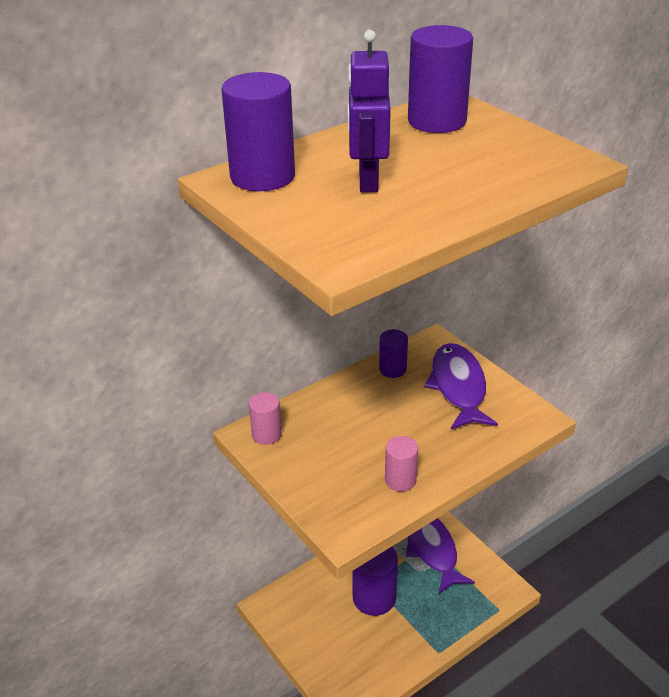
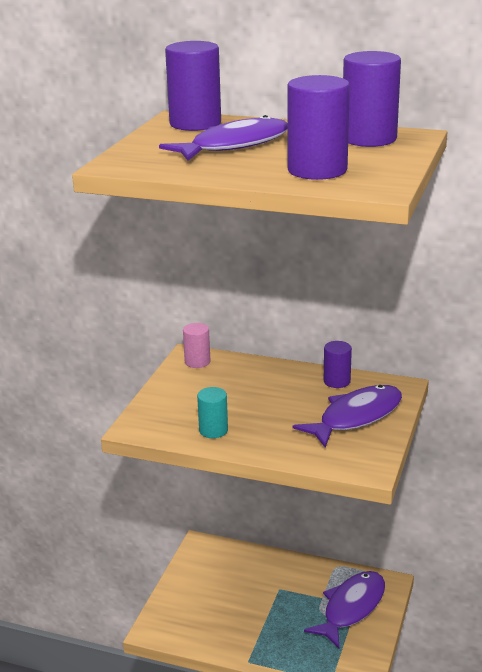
camera: 55 degrees right, 10 degrees down
purple robot [348,30,391,193] -> purple fish [159,115,287,161]
purple cylinder [352,547,398,616] -> purple cylinder moved to [287,75,350,180]
pink cylinder [385,436,418,492] -> turquoise cylinder [197,387,228,438]

